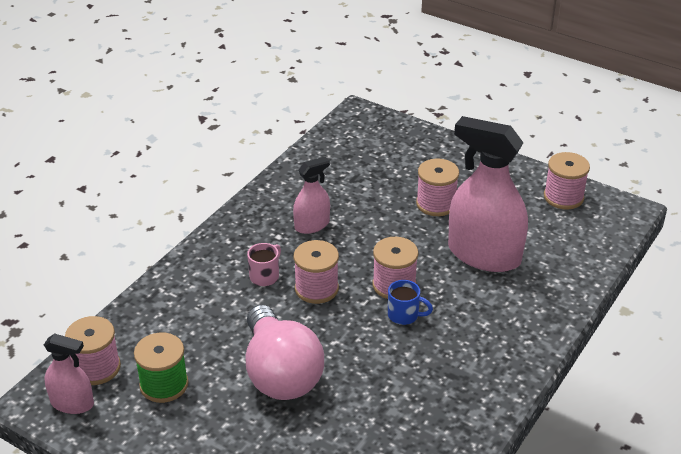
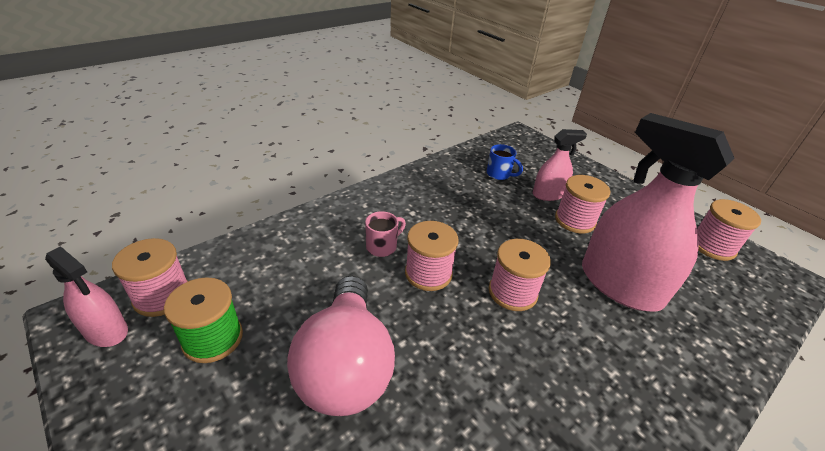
camera: 15 degrees right, 0 degrees up
pink spray bottle [293,156,330,234] -> pink spray bottle moved to [533,129,587,201]
blue mug [388,280,433,325] -> blue mug moved to [487,144,523,180]

